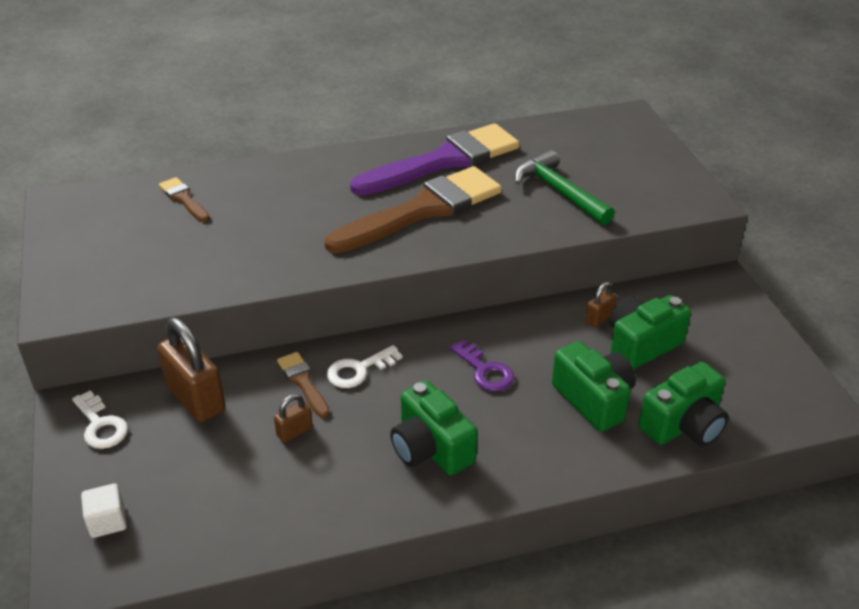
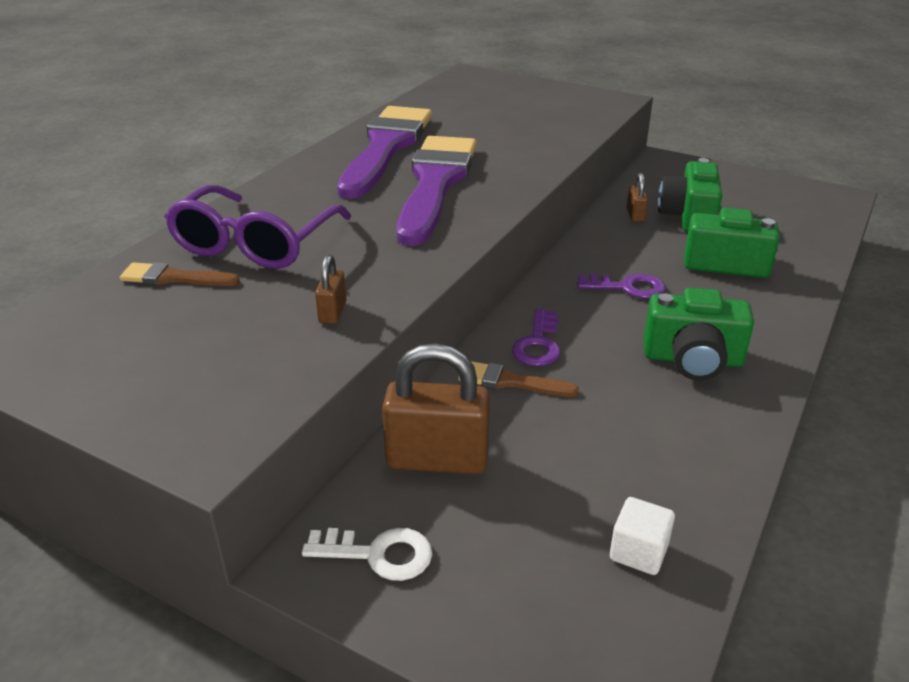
camera: 45 degrees left, 5 degrees down
white cube [81,484,127,538] -> white cube moved to [610,497,675,575]
brown padlock [274,394,313,443] -> brown padlock moved to [315,255,346,324]
brown brush [324,166,502,253] -> purple brush [397,136,477,246]
white key [327,345,402,388] -> purple key [512,309,561,366]
green hammer [514,150,615,225] -> none
green camera [638,362,729,446] -> none
none -> purple glasses [165,185,351,269]

